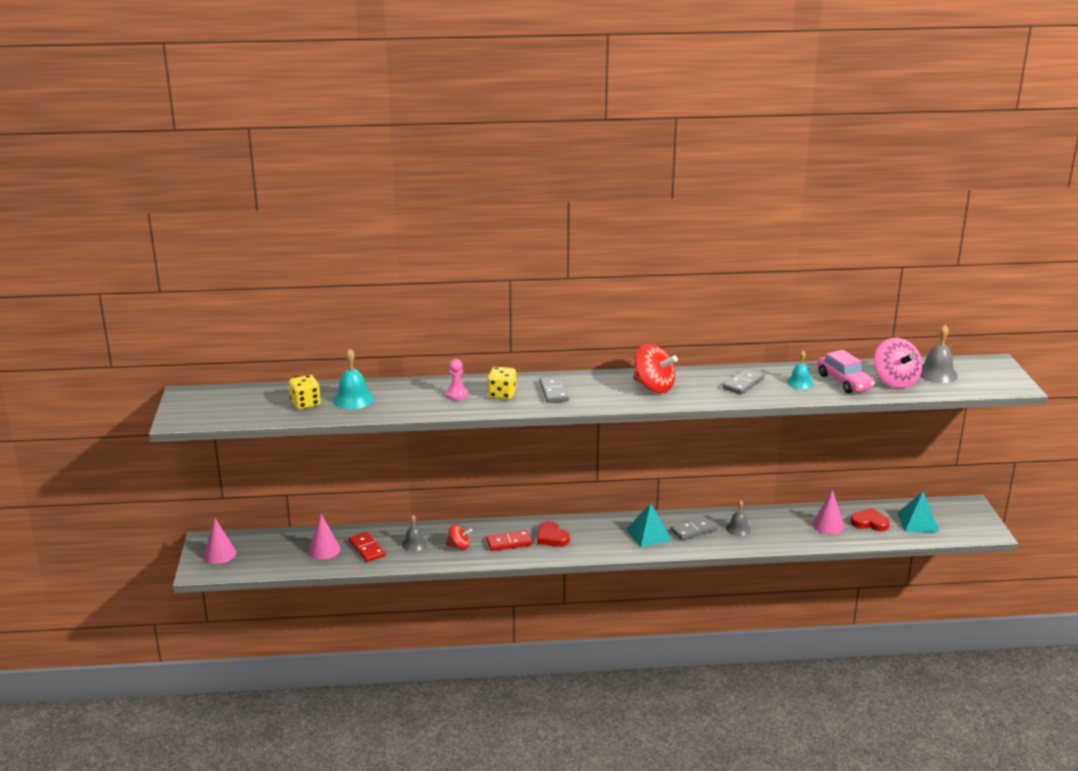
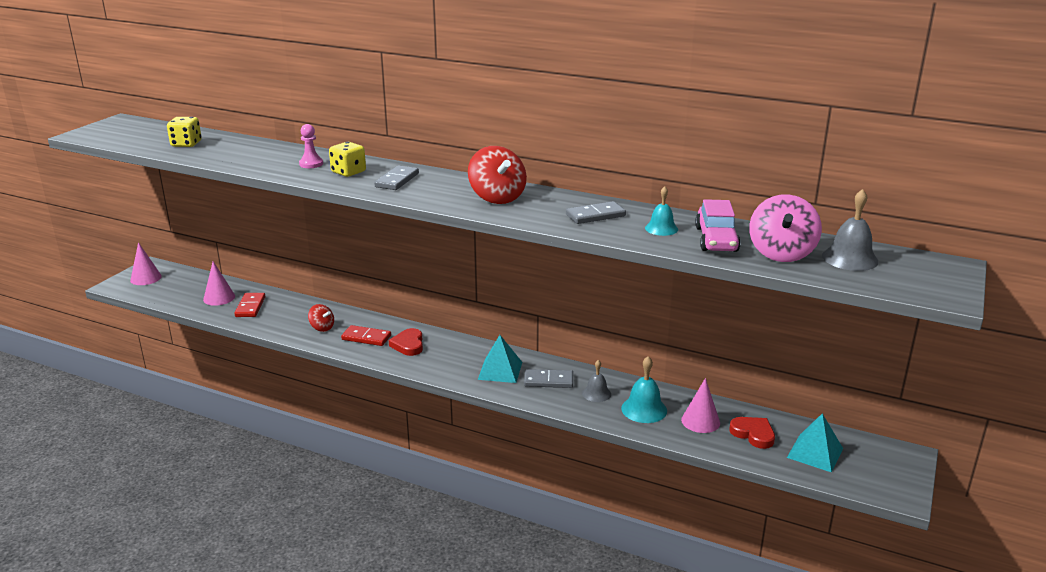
camera: 30 degrees right, 0 degrees up
turquoise bell [333,348,374,409] -> turquoise bell moved to [621,356,667,423]
grey bell [402,515,427,551] -> none

